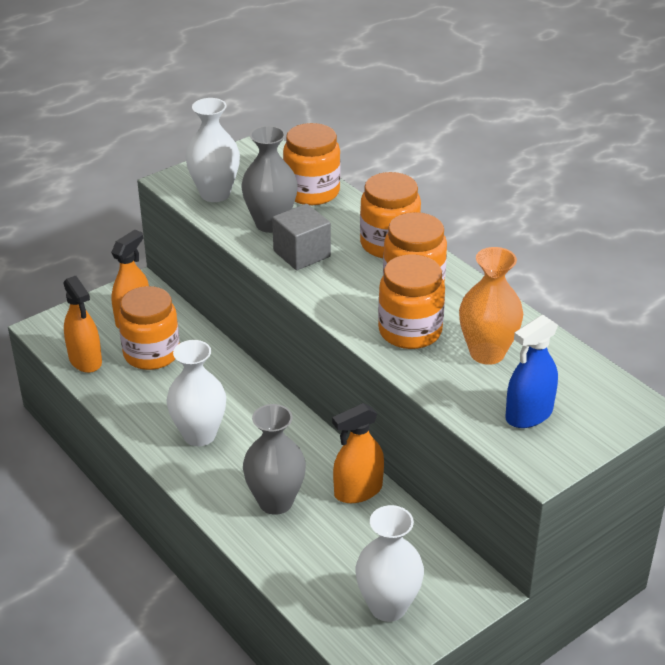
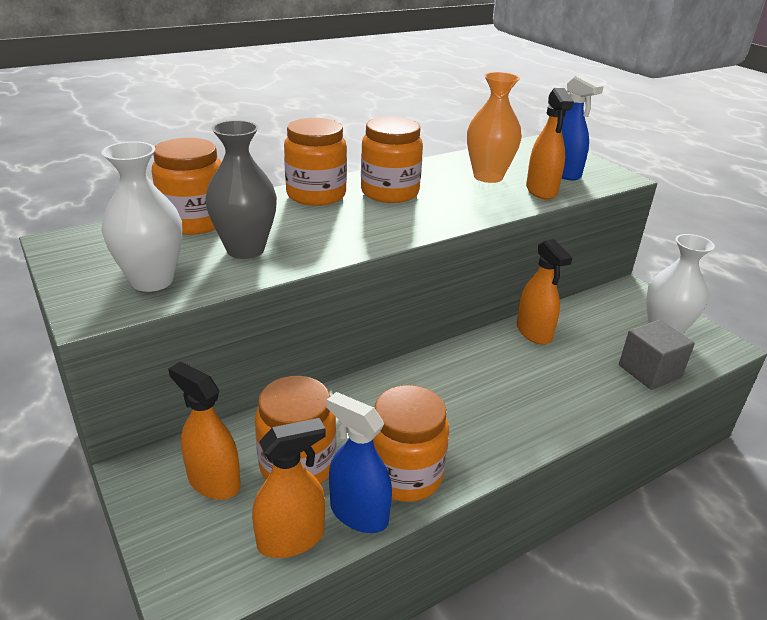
camera: 85 degrees left, 5 degrees down
white vase [167,340,226,446] -> none
grey vase [243,404,306,515] -> none
grey cube [272,204,331,270] -> grey cube moved to [619,320,695,390]
orange jar [378,254,445,349] -> orange jar moved to [373,385,449,502]
none -> blue spray bottle [327,392,392,533]
none -> orange spray bottle [526,88,574,200]

